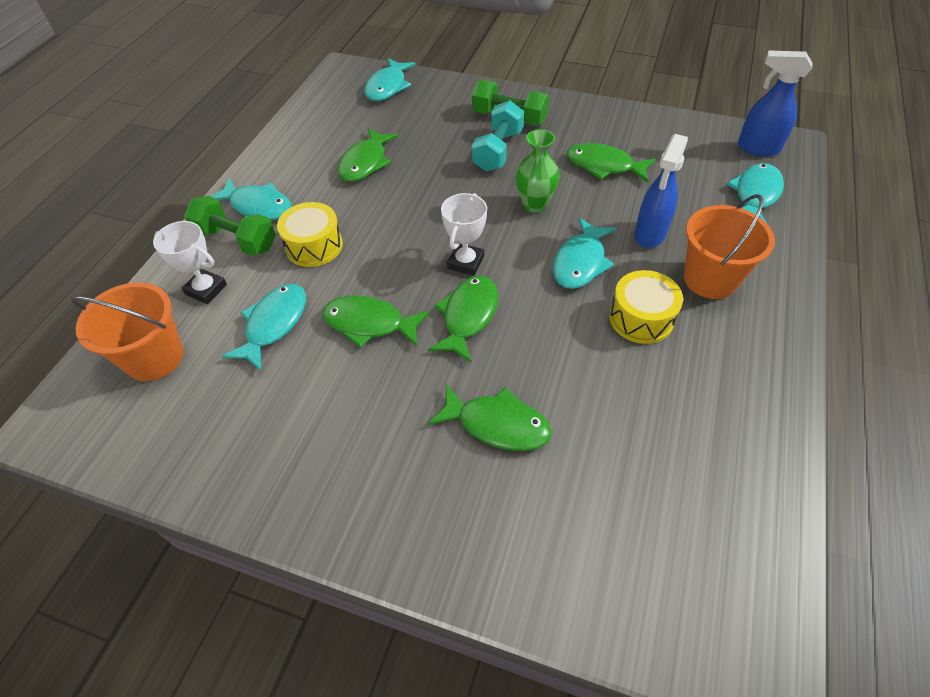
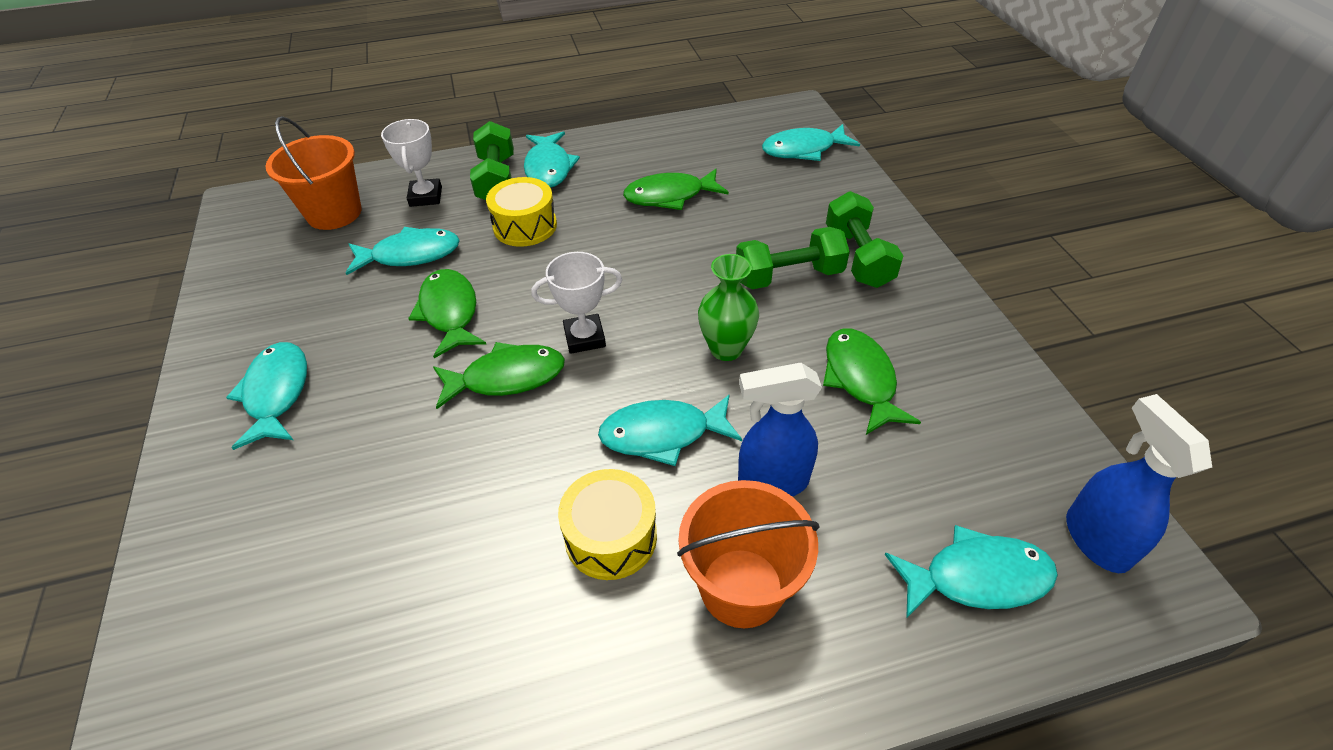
camera: 55 degrees right, 5 degrees down
green fish [428,384,551,451] -> none
turquoise dumbbell [472,100,524,171] -> green dumbbell [736,227,850,289]
none -> turquoise fish [226,342,307,450]

